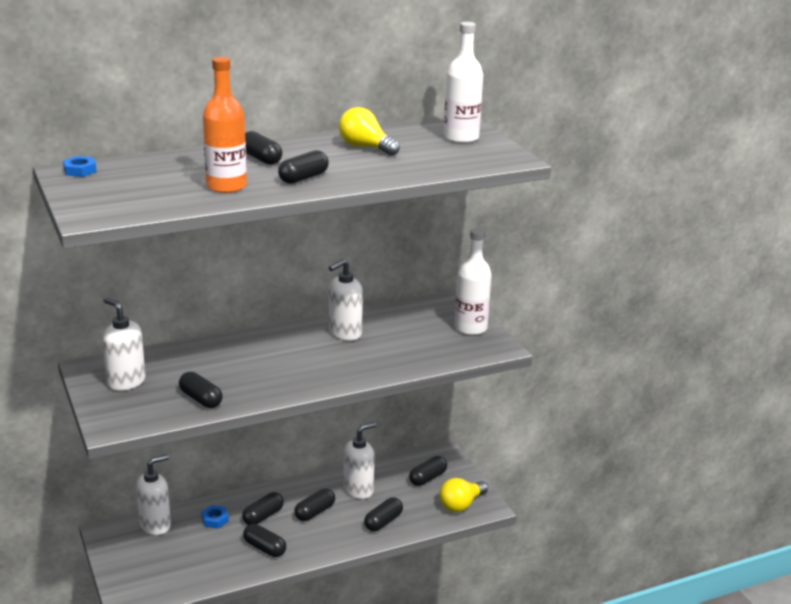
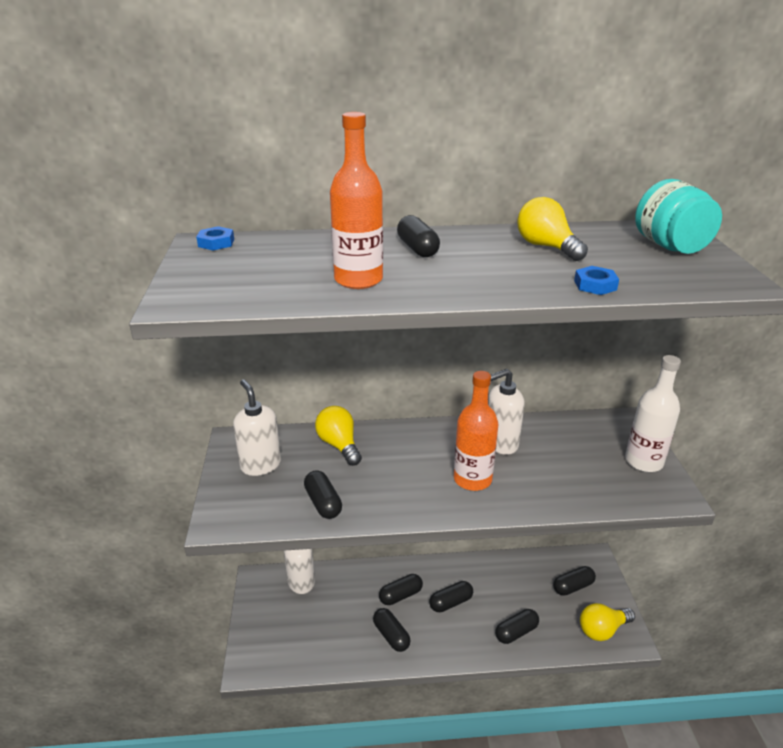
camera: 20 degrees right, 5 degrees up
blue nut [201,505,229,528] -> blue nut moved to [574,266,619,295]
black capsule [278,150,329,184] -> none
white soap dispenser [344,422,376,499] -> none
white bottle [444,22,483,144] -> turquoise jar [635,179,722,254]
none -> yellow light bulb [315,406,362,466]
none -> orange bottle [454,371,498,491]

